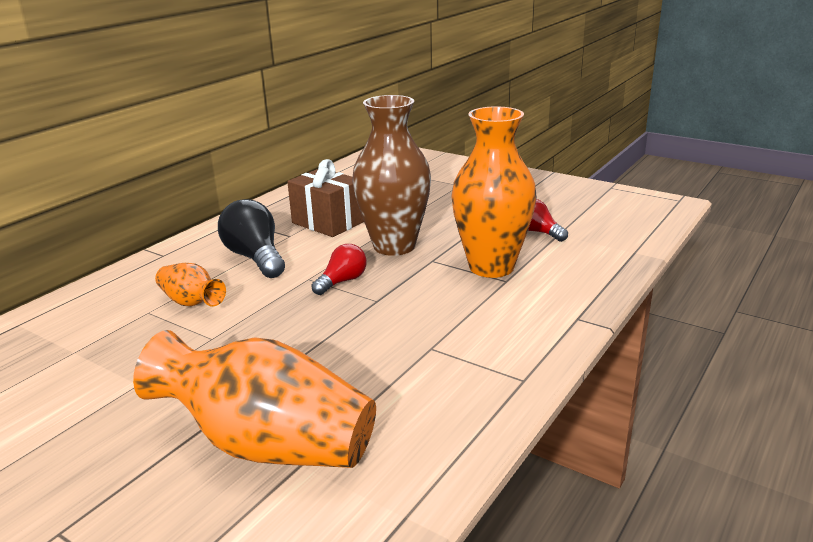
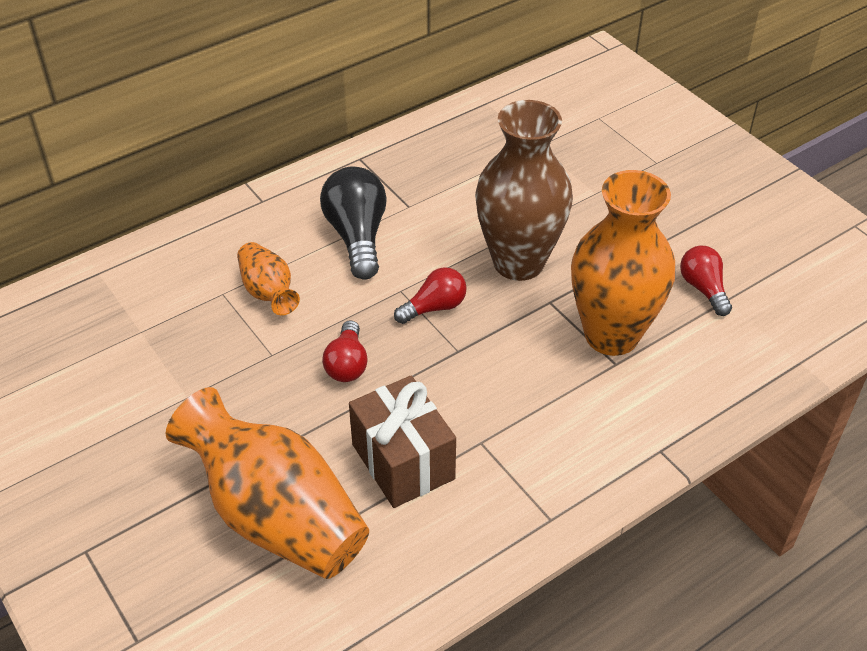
camera: 20 degrees right, 20 degrees up
brown gift [287,159,364,237] -> brown gift moved to [349,376,456,508]
none -> red light bulb [322,320,368,382]

